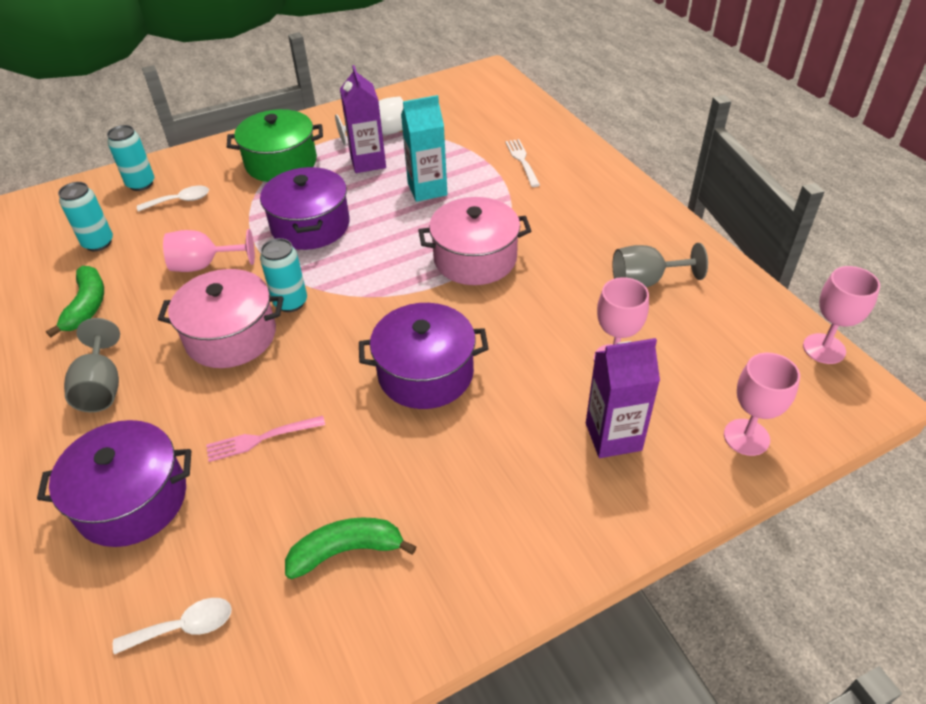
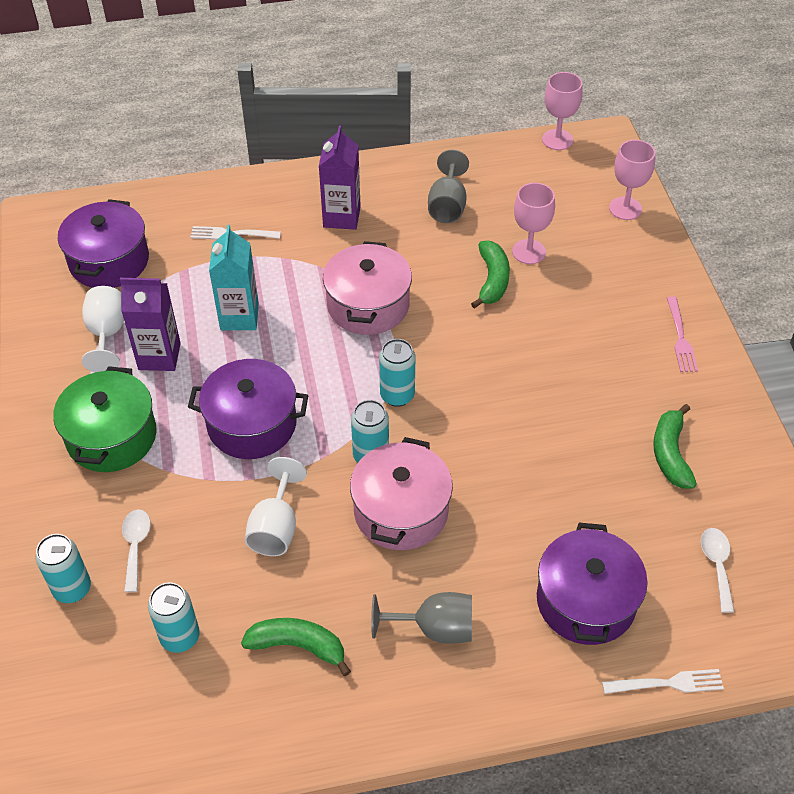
camera: 75 degrees left, 5 degrees up
pink goblet [163,229,255,272] -> white goblet [245,457,307,556]
pink fork [206,416,325,462] -> pink fork moved to [667,296,698,372]
purple pot [359,303,489,409] -> purple pot moved to [58,199,149,288]
purple carton [586,338,660,458] -> purple carton moved to [319,126,361,230]
none -> turquoise can [379,339,415,407]
none -> green banana [471,240,510,309]
none -> white fork [602,669,724,694]

